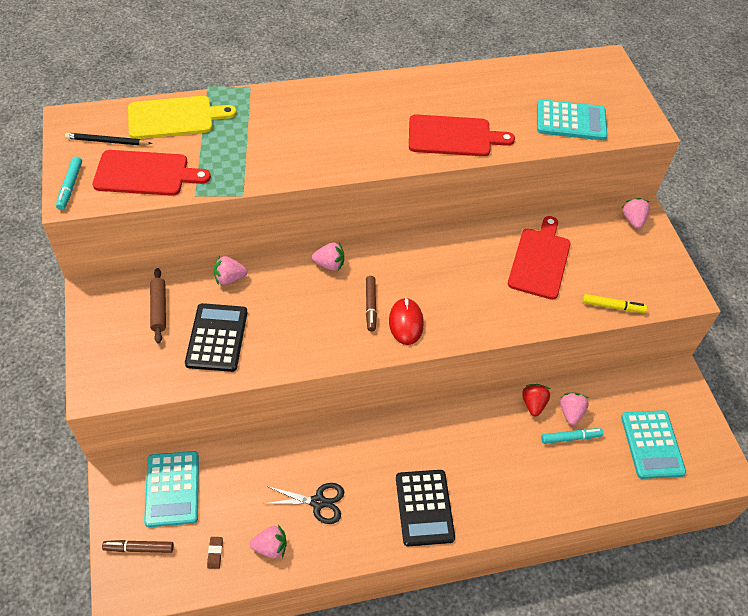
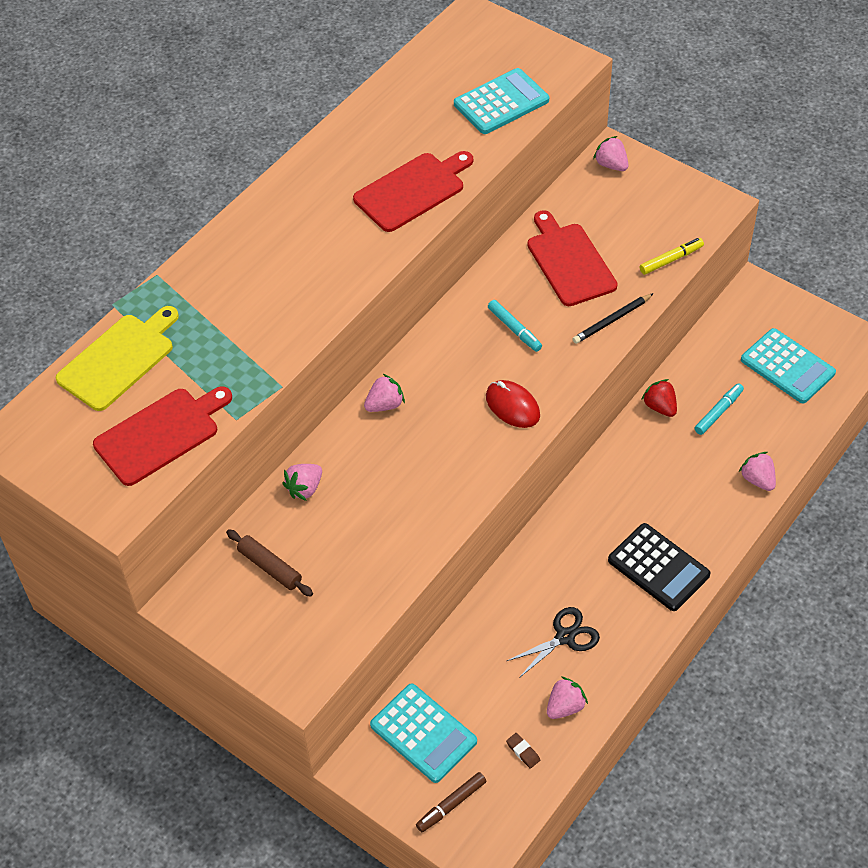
camera: 35 degrees left, 0 degrees up
turquoise marker [56,157,82,210] -> turquoise marker moved to [488,300,542,352]
black pencil [65,133,153,146] -> black pencil moved to [573,293,654,344]
black calculator [185,303,247,372] -> none
brown marker [366,276,377,332] -> none
pink strawberry [560,393,589,425] -> pink strawberry moved to [739,452,776,491]

